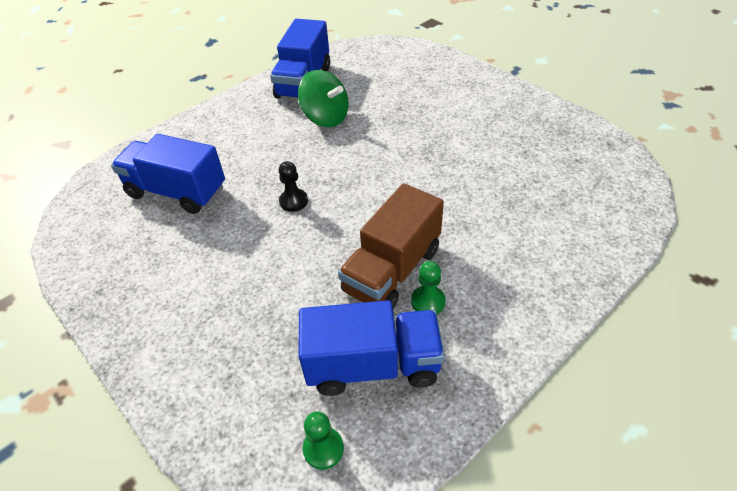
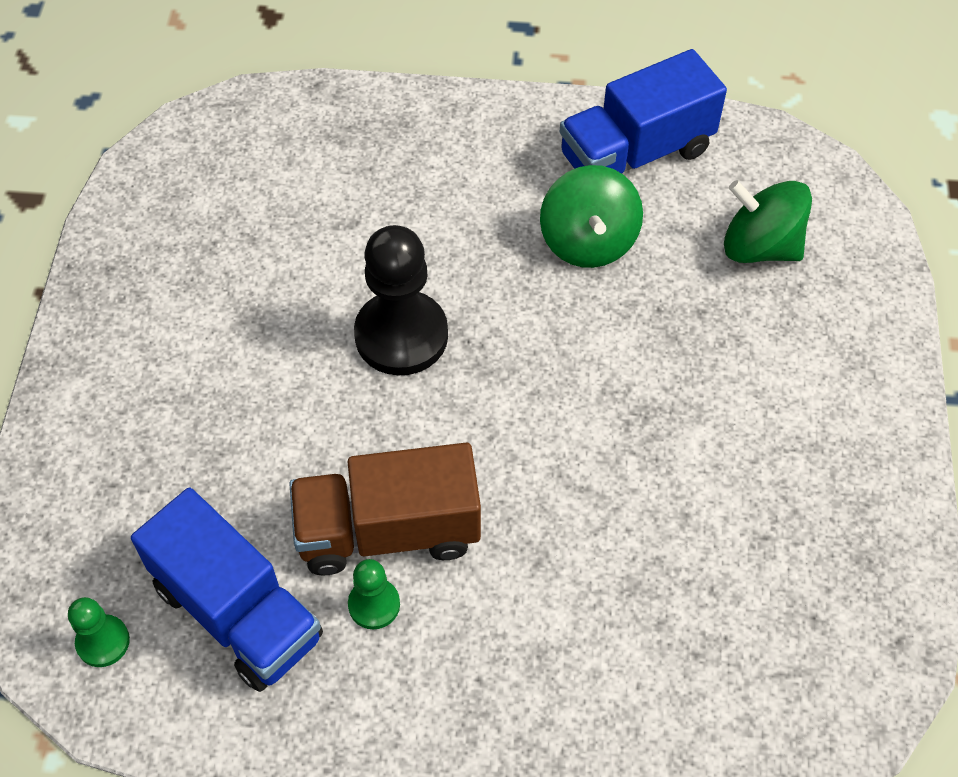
camera: 45 degrees right, 10 degrees up
blue truck [111,134,225,214] -> none
black pawn [279,161,308,212] -> black pawn [354,225,448,376], size x2.02
none -> green spinning top [724,180,812,263]

